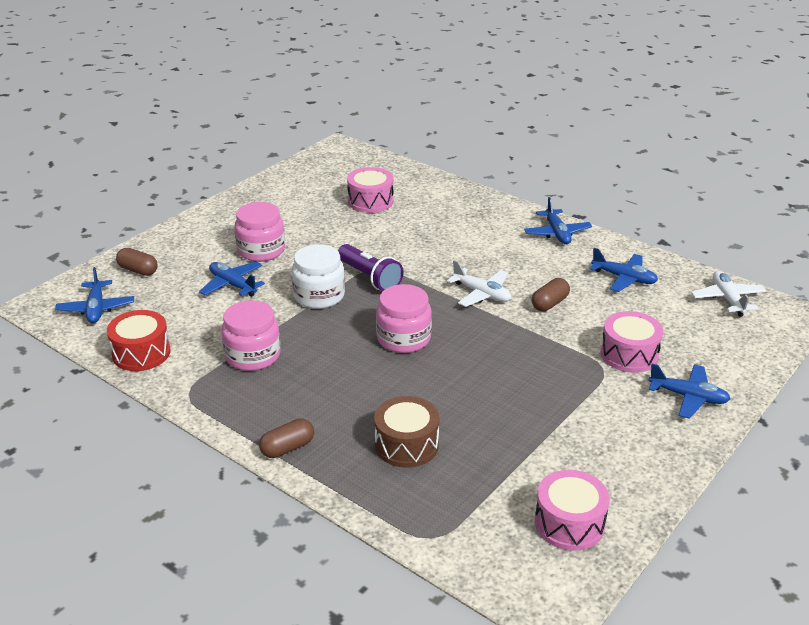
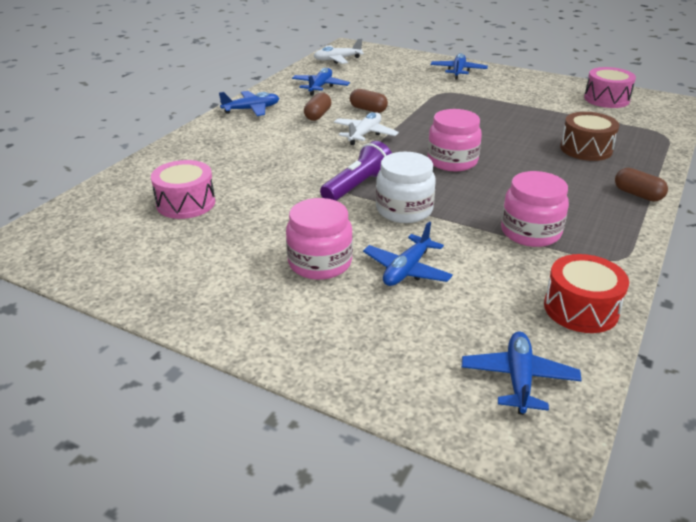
camera: 100 degrees left, 0 degrees up
blue plane [55,267,134,323] -> blue plane turned 60 degrees counterclockwise [462,332,582,415]
brown capsule [116,248,158,276] -> brown capsule moved to [304,92,331,121]
pink drum [601,311,663,373] -> none

